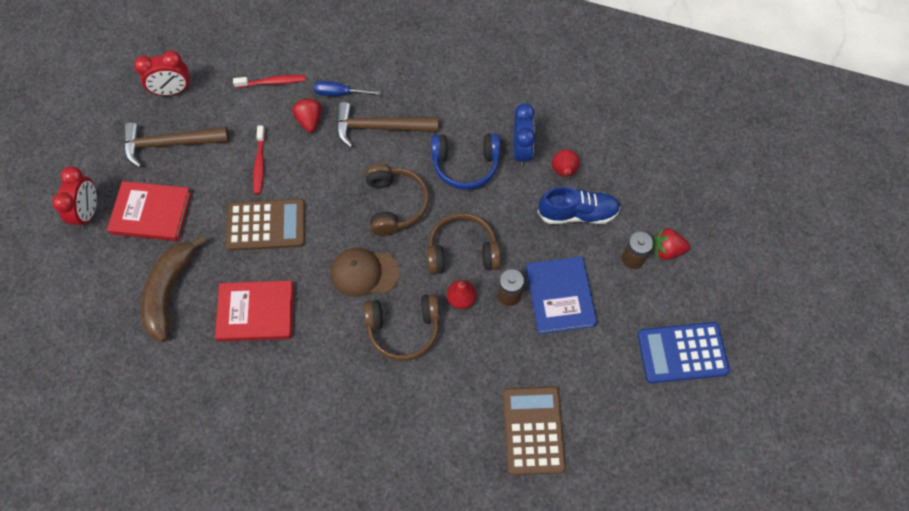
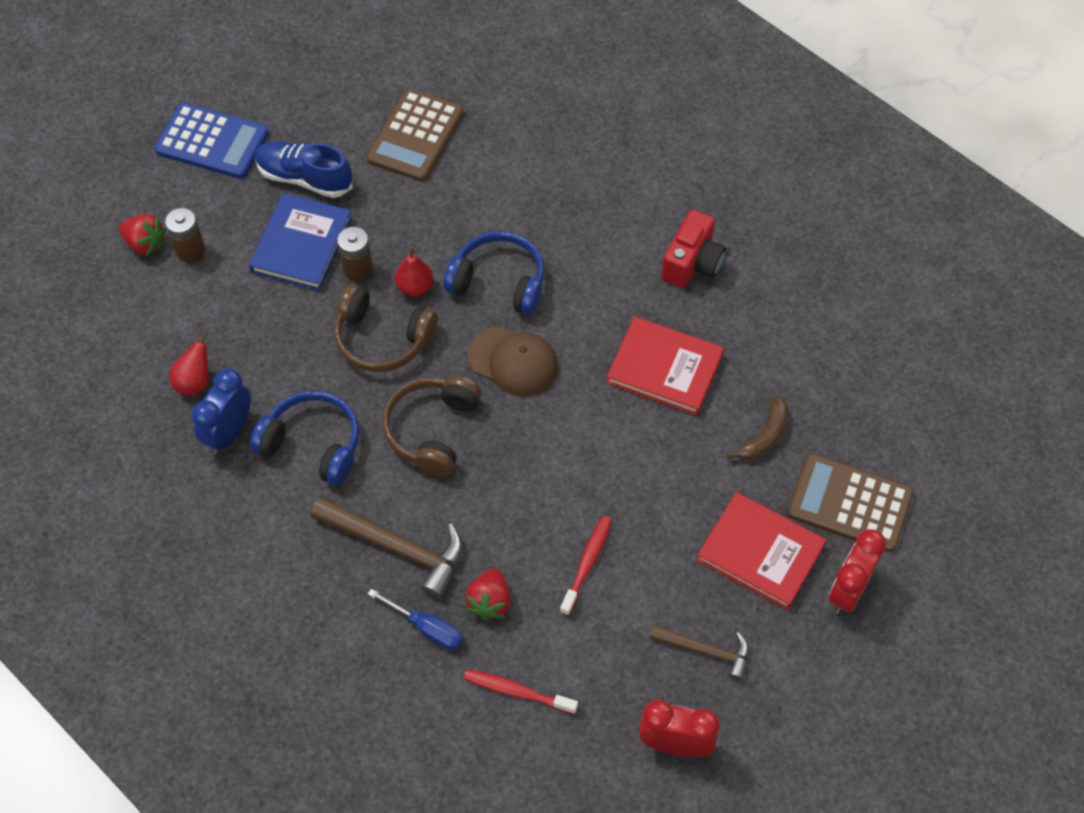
camera: 155 degrees left, 5 degrees down
brown hammer [124,122,230,168] -> brown hammer [649,625,749,681], size x0.61
brown banana [141,236,207,342] -> brown banana [727,396,788,460], size x0.56
brown calculator [226,199,306,251] -> brown calculator moved to [787,453,914,552]
brown headphones [363,294,440,361] -> blue headphones [444,231,544,315]
blue shoe [538,187,621,224] -> blue shoe moved to [255,141,353,198]
none -> red camera [661,210,726,288]

